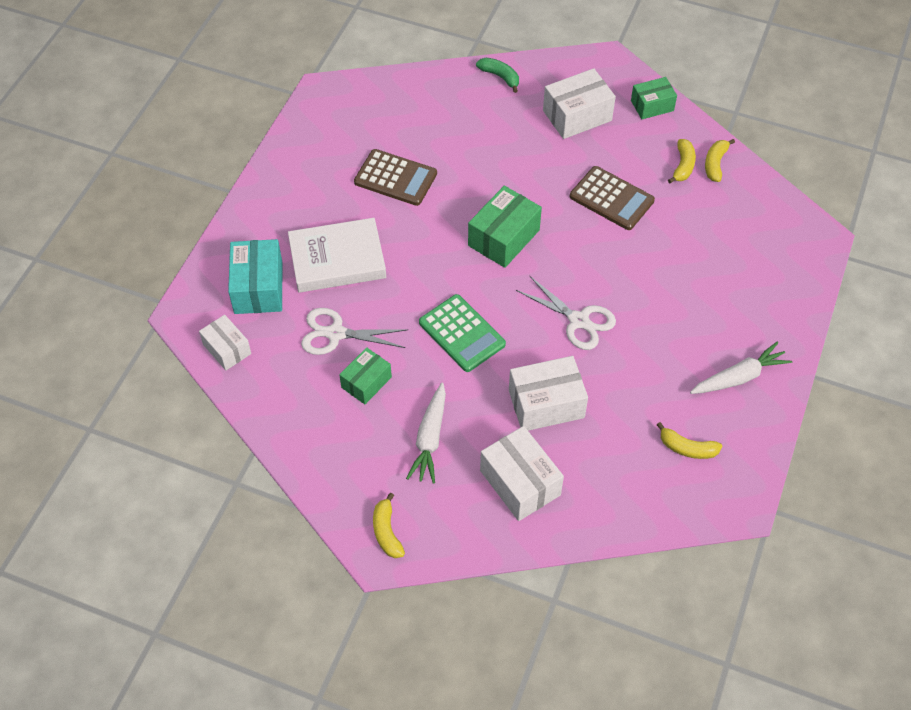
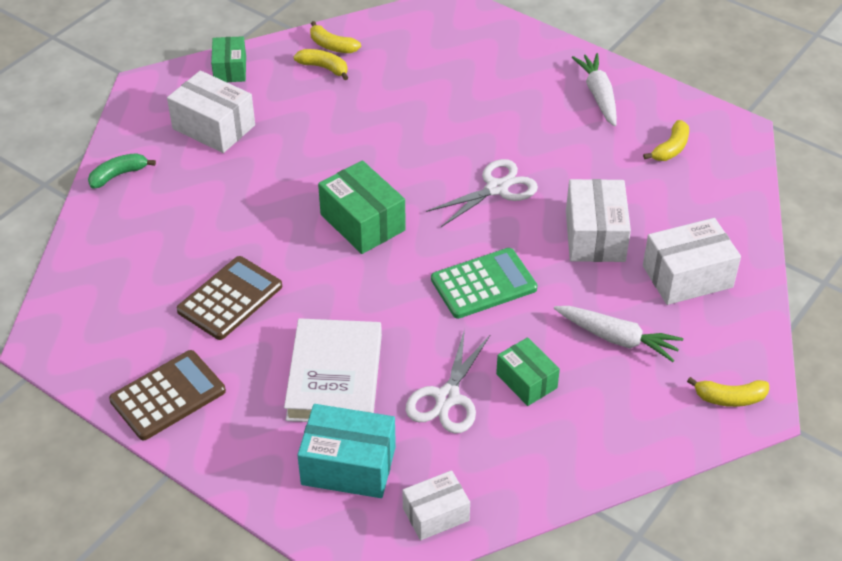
camera: 75 degrees left, 10 degrees down
white box [543,68,616,139] -> white box turned 45 degrees counterclockwise [167,71,255,153]
brown calculator [570,166,655,230] -> brown calculator moved to [109,350,226,440]

